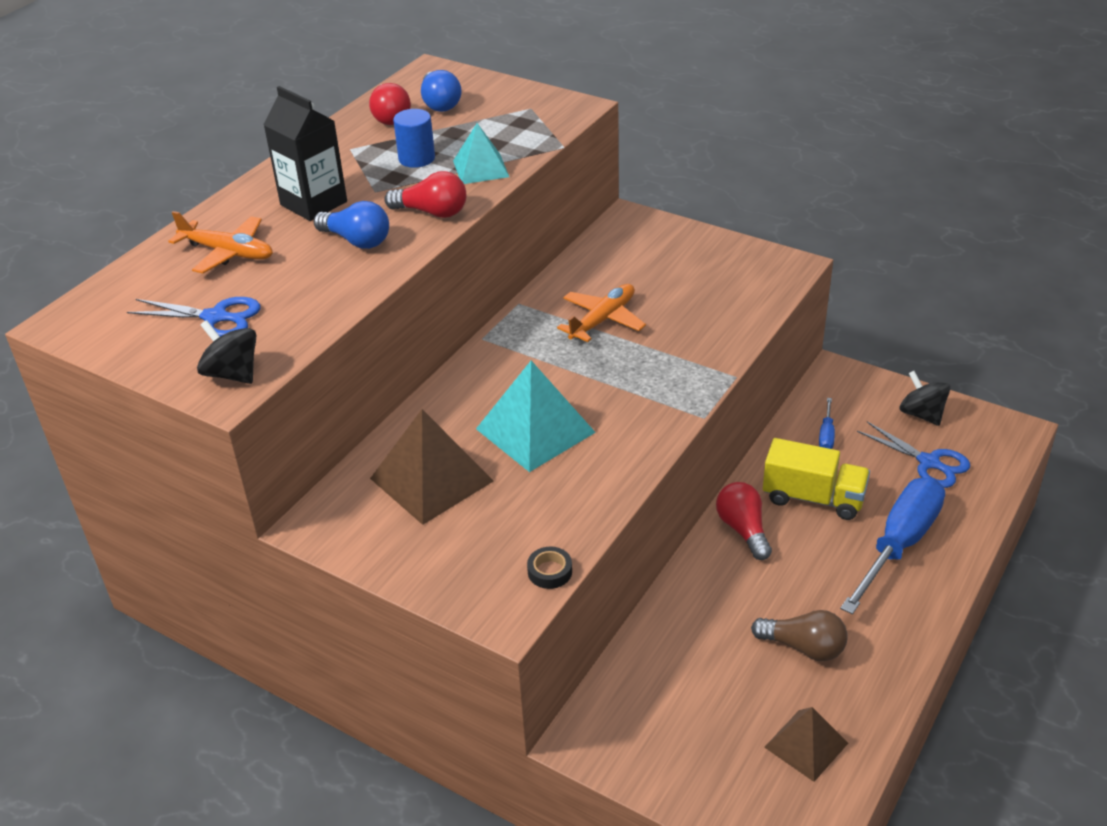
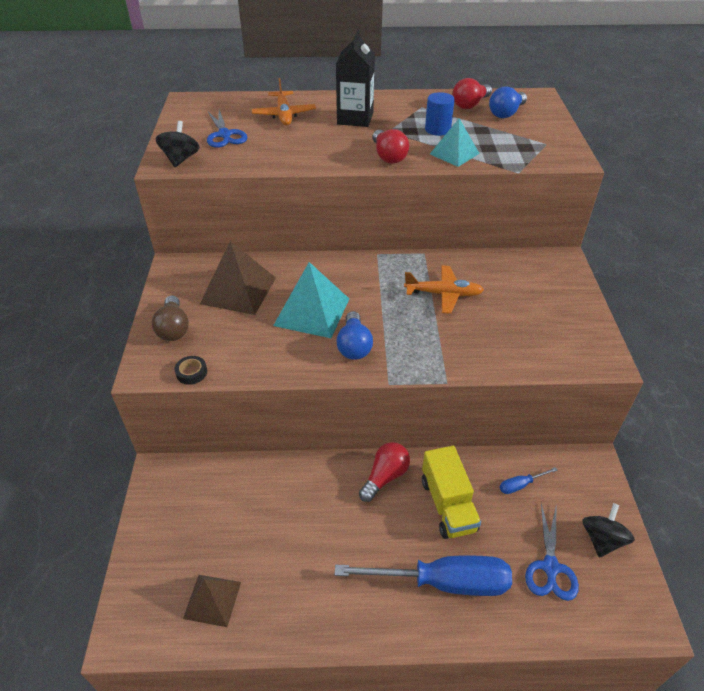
camera: 55 degrees right, 5 degrees up
blue light bulb [314,201,389,249] -> blue light bulb moved to [336,311,373,360]
brown light bulb [751,610,848,661] -> brown light bulb moved to [152,295,189,341]

